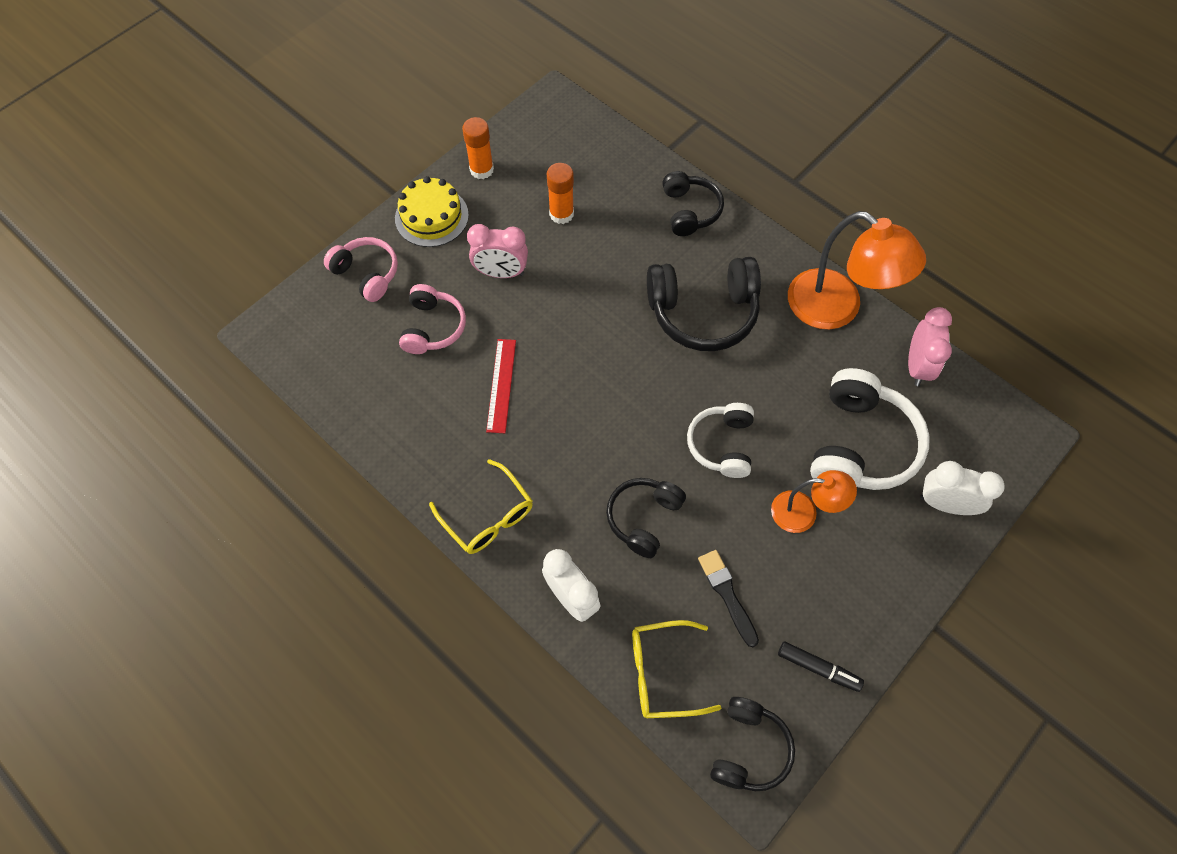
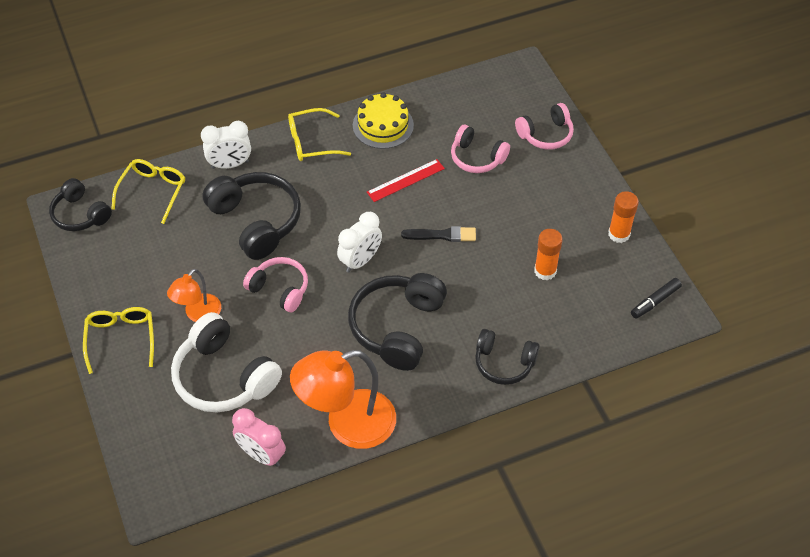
camera: 115 degrees right, 10 degrees down
yellow cake [395,176,469,247] -> yellow cake moved to [353,92,414,149]
pink clock [467,224,528,278] -> none
red ruler [486,339,516,433] -> red ruler turned 60 degrees counterclockwise [367,159,445,202]
black headphones [606,478,686,558] -> black headphones [202,172,301,260], size x1.62
white headphones [687,403,754,478] -> pink headphones [243,257,308,312]
black brush [698,550,759,647] -> black brush moved to [401,226,476,242]
black marker [778,641,864,692] -> black marker moved to [631,278,682,319]
white clock [920,461,1004,515] -> white clock moved to [337,212,382,273]
none -> yellow glasses [83,307,154,374]

